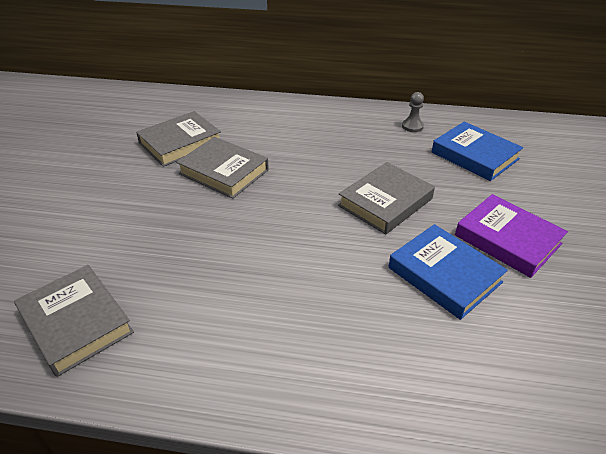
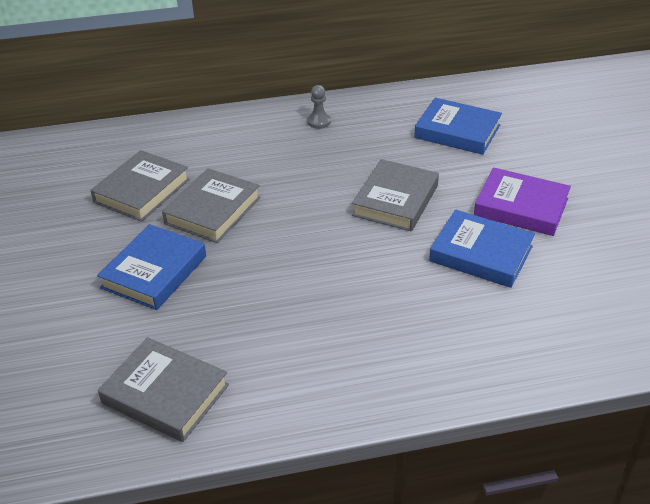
camera: 20 degrees left, 0 degrees up
grey book [176,137,269,199] -> grey book turned 75 degrees counterclockwise [162,168,261,243]
grey pawn [402,92,424,132] -> grey pawn moved to [307,85,331,129]
none -> blue book [97,224,206,310]

